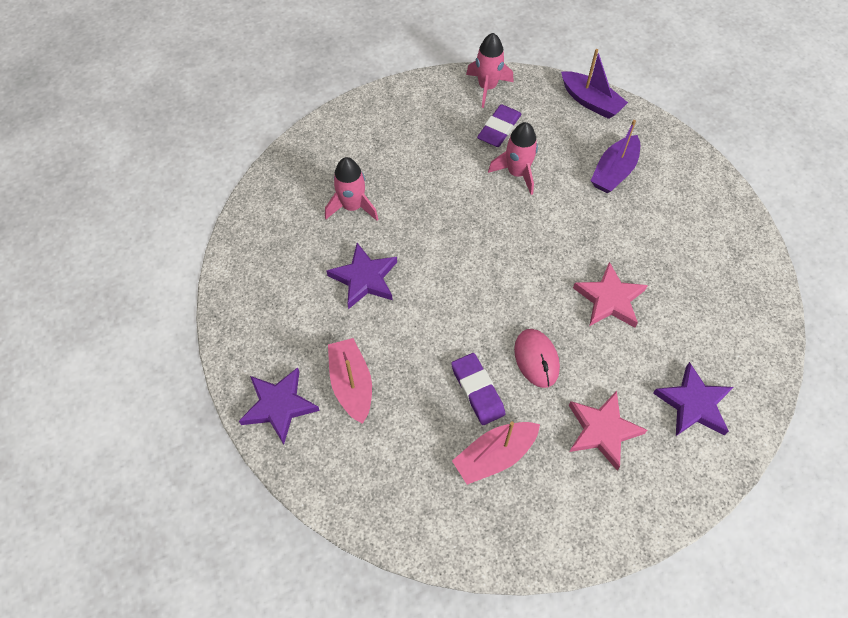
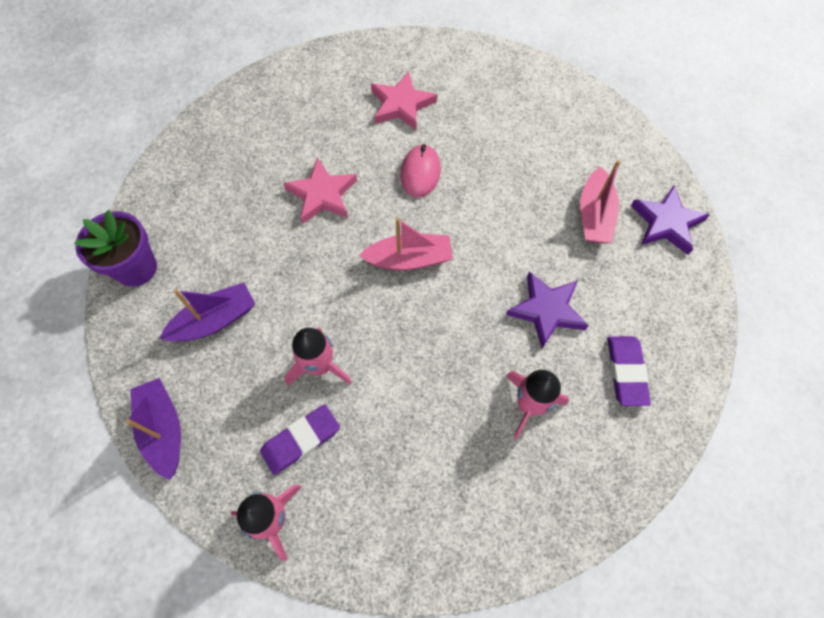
camera: 155 degrees left, 5 degrees up
purple eraser [451,353,505,425] -> purple eraser moved to [607,336,651,406]
pink boat [452,421,540,485] -> pink boat moved to [359,218,453,270]
purple star [653,362,733,436] -> none
none -> purple flower pot [74,210,157,287]

